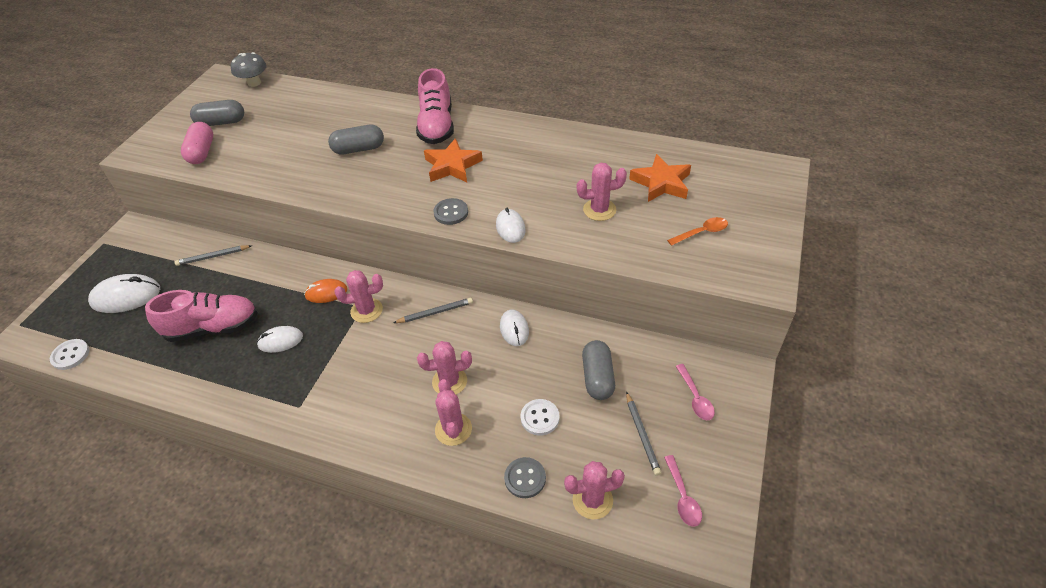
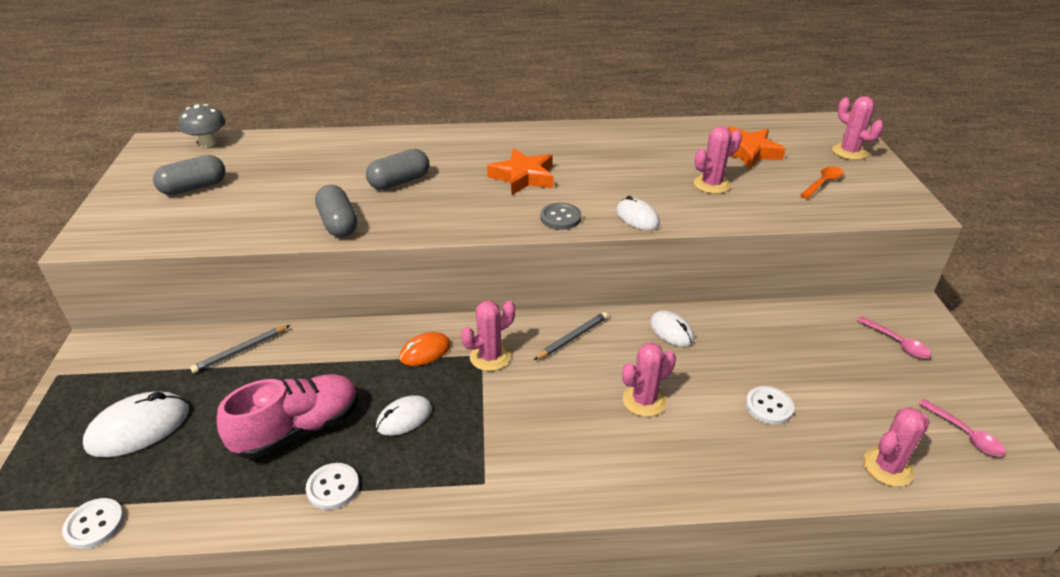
camera: 25 degrees left, 10 degrees down
pink capsule [181,122,213,164] -> none
pink shoe [416,68,454,144] -> none
pink cactus [435,379,472,446] -> pink cactus moved to [832,96,883,160]
grey button [504,457,546,498] -> none
grey capsule [582,340,615,400] -> grey capsule moved to [315,185,357,237]
grey pencil [626,392,661,476] -> none
none -> white button [306,463,359,510]

